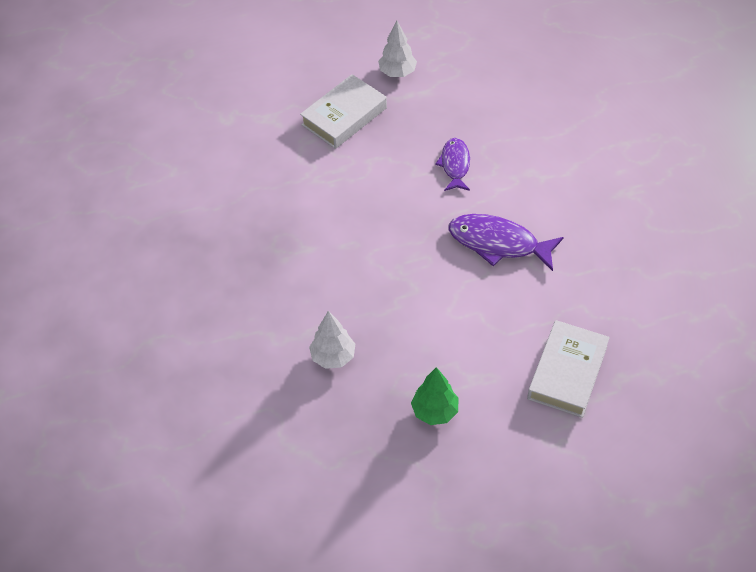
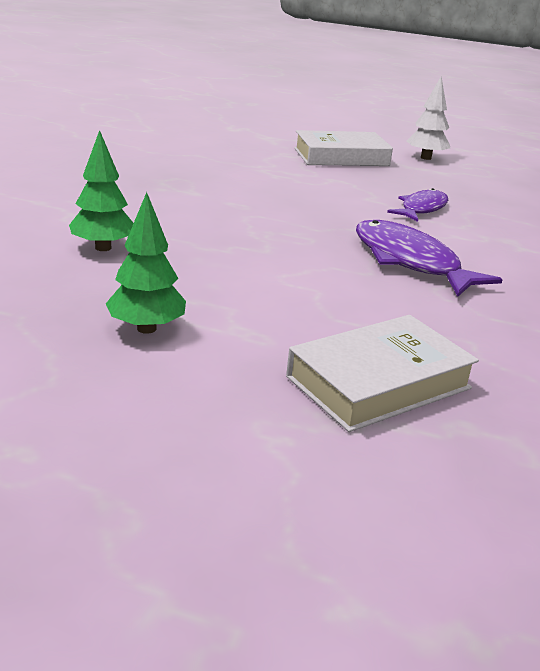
camera: 30 degrees right, 25 degrees down
white tree [309,311,355,369] -> green tree [69,130,133,251]

